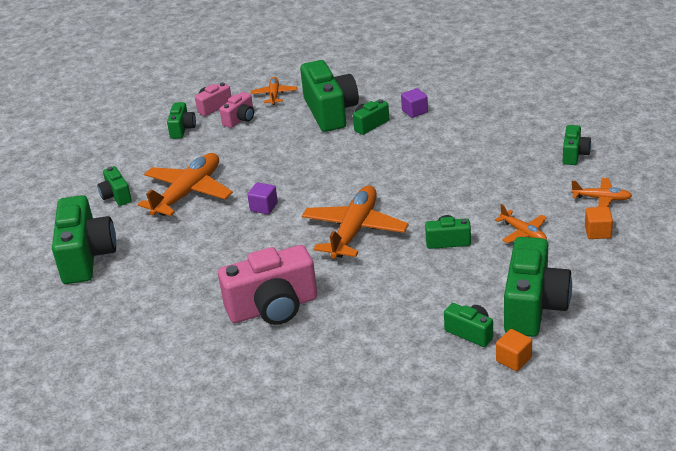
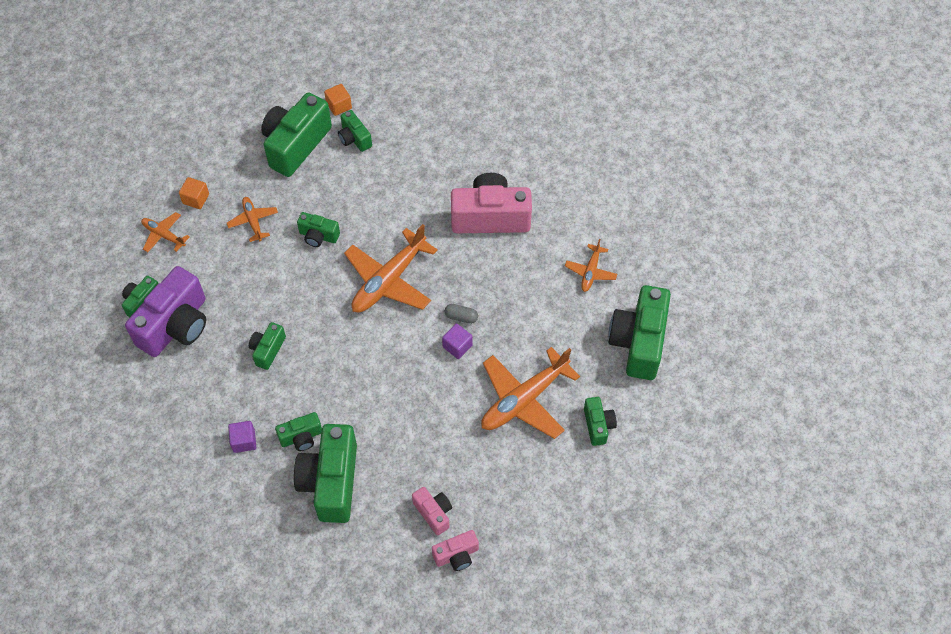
camera: 165 degrees left, 25 degrees up
green camera [167,102,196,139] -> green camera moved to [249,322,286,370]
pink camera [219,92,254,128] -> pink camera turned 90 degrees clockwise [412,487,452,535]
orange plane [251,77,297,105] -> orange plane moved to [565,239,617,292]
none -> purple camera [125,266,206,357]
none -> grey capsule [445,304,478,324]

